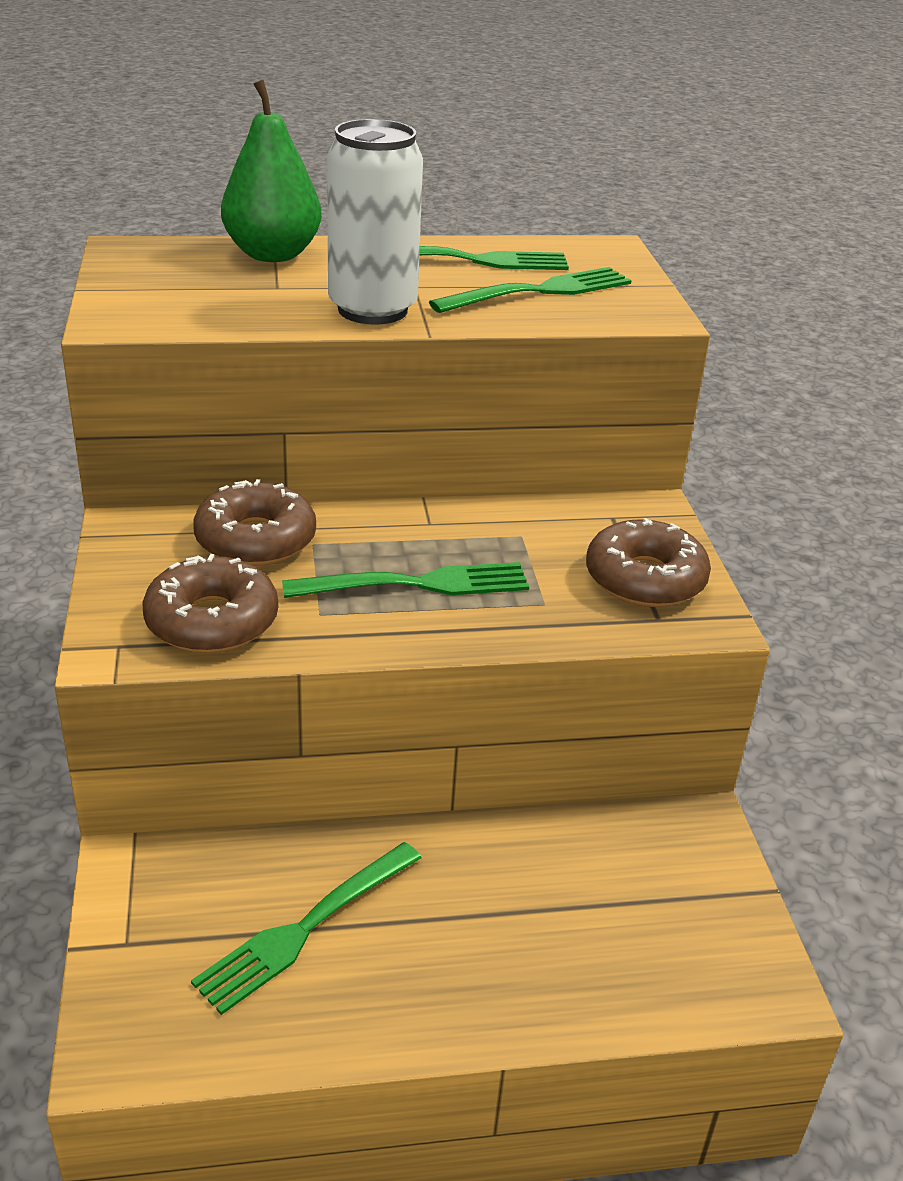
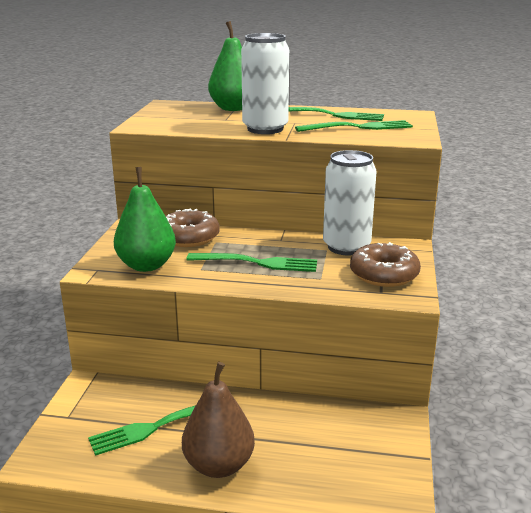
camera: 20 degrees right, 10 degrees down
brown donut [143,554,278,653] -> green pear [114,167,176,272]
none -> brown pear [182,362,255,478]
none -> white can [323,150,377,255]

